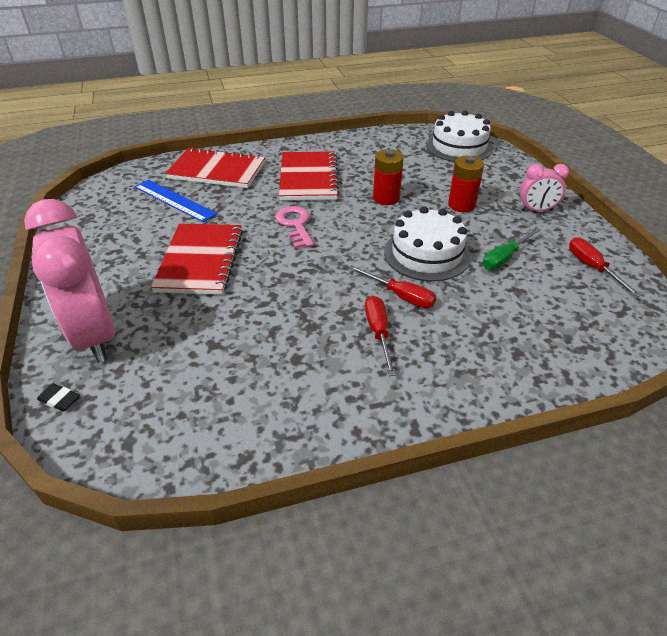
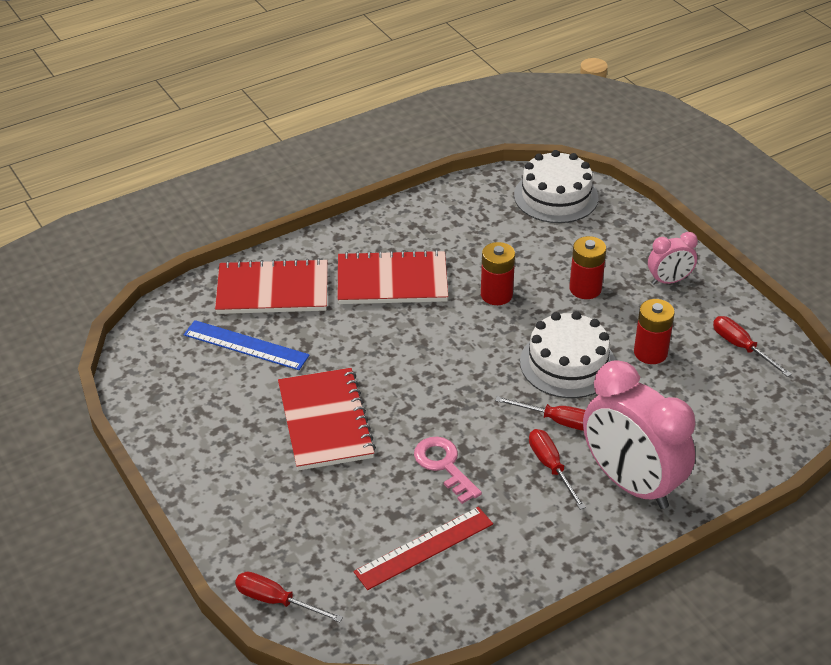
camera: 15 degrees left, 0 degrees up
pink clock [24,199,115,363] -> pink clock moved to [583,360,696,509]
black eraser [37,383,80,412] -> red screwdriver [235,572,343,622]
pink key [275,206,314,249] -> pink key moved to [414,437,482,504]
red notebook [279,151,340,200] -> red notebook turned 75 degrees counterclockwise [337,250,448,304]
green screwdriver [483,228,541,270] -> red battery [634,299,675,364]
none -> red ruler [354,507,493,590]

